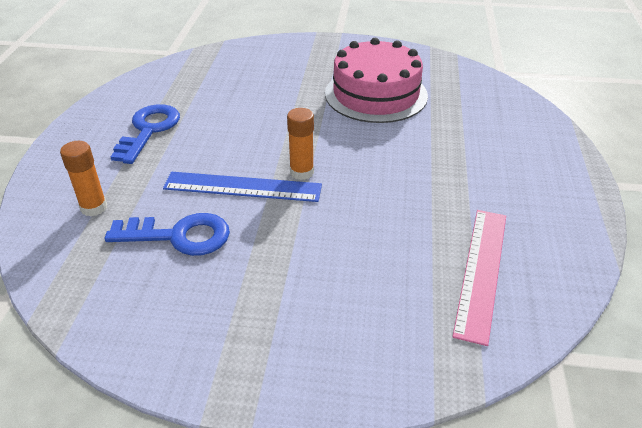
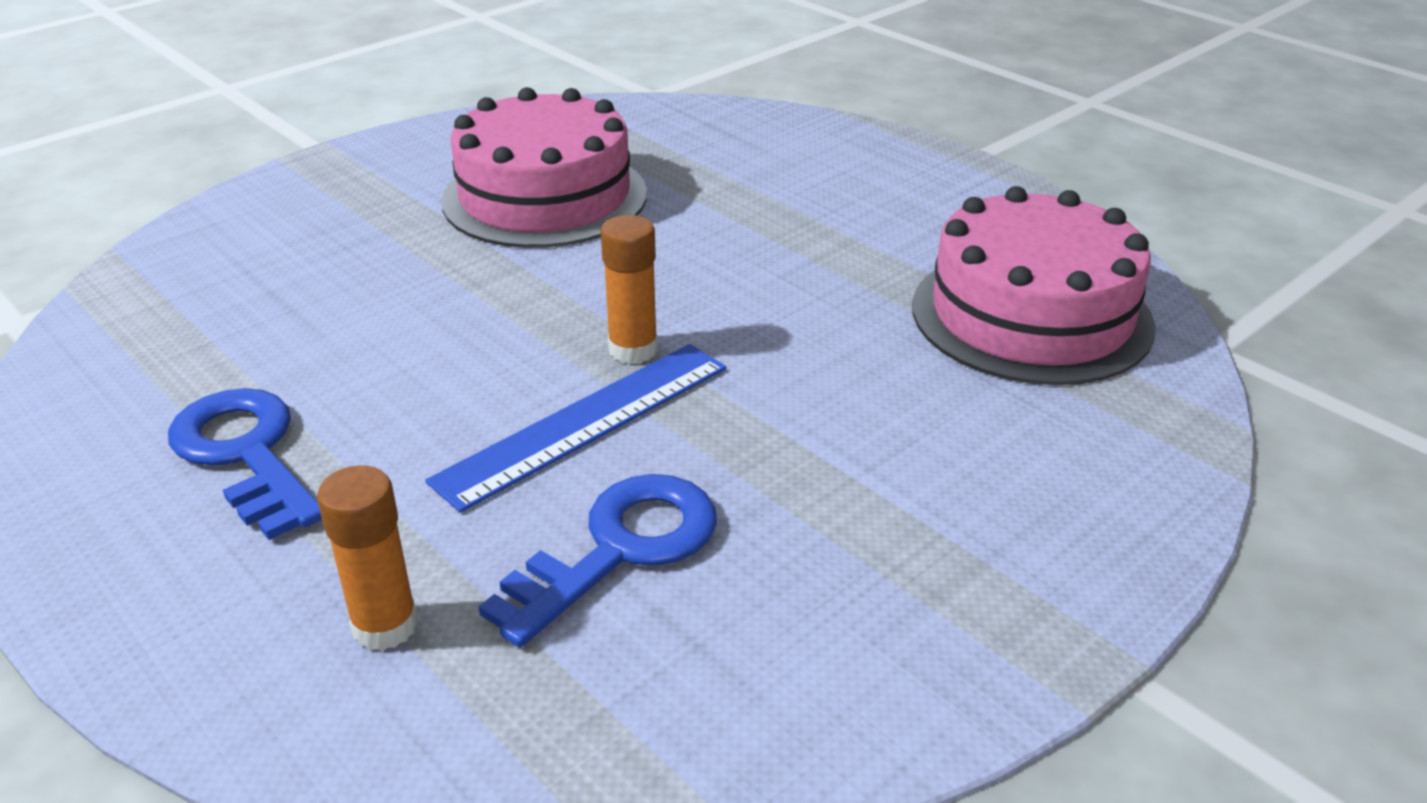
camera: 50 degrees left, 5 degrees down
pink ruler [452,210,506,346] -> pink cake [912,186,1156,385]

